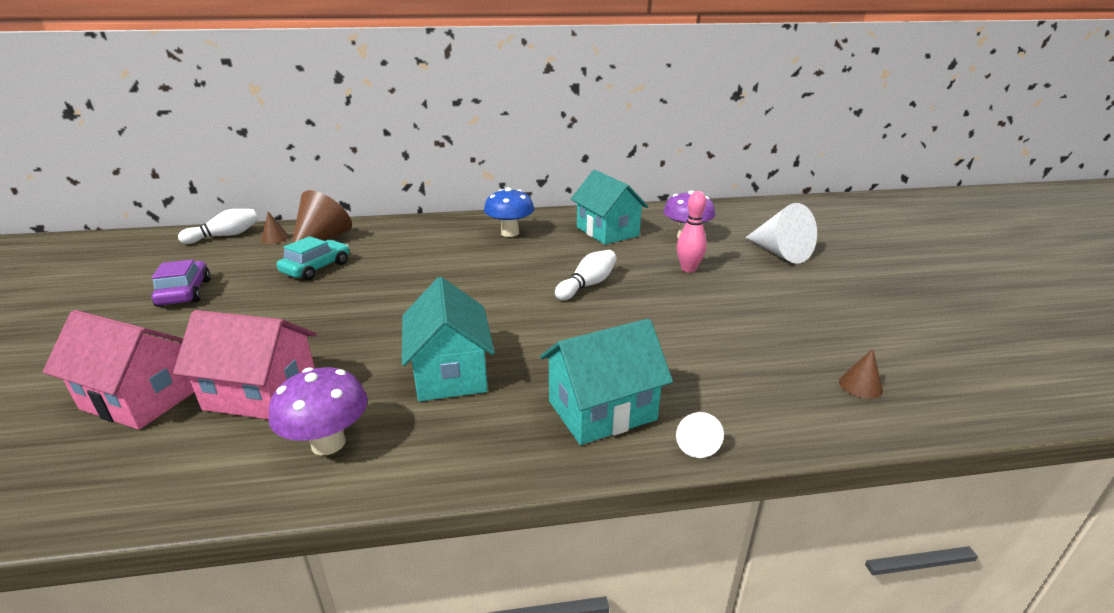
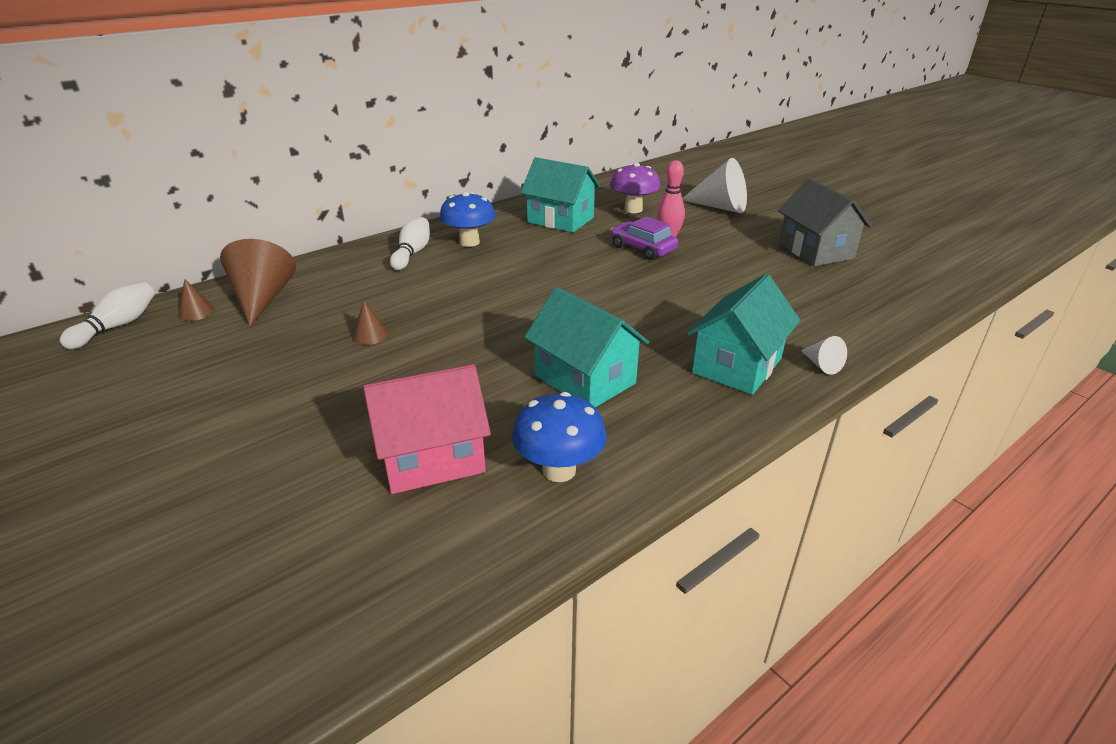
camera: 30 degrees left, 5 degrees up
pink house [43,310,194,430] -> none
purple car [152,260,211,307] -> purple car moved to [610,216,678,260]
purple mushroom [269,367,368,455] -> blue mushroom [512,392,607,482]
turquoise car [276,236,349,280] -> none
white bowling pin [555,250,616,300] -> white bowling pin moved to [390,217,430,270]
brown cone [839,349,883,399] -> brown cone moved to [352,301,389,345]
none -> grey house [778,178,872,266]

